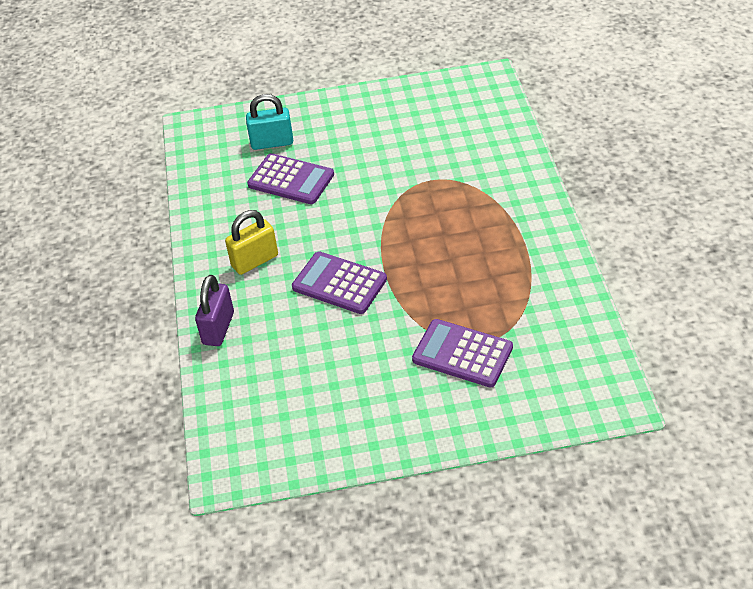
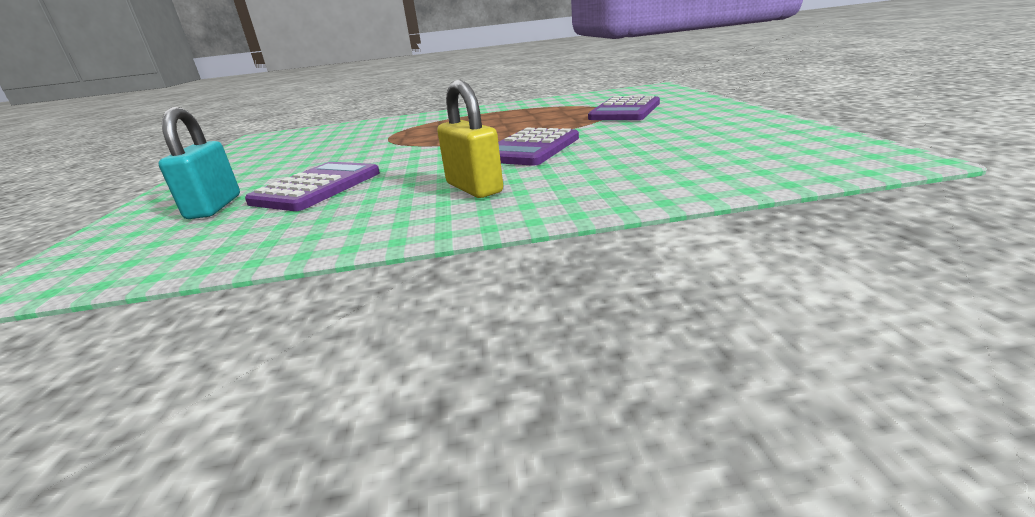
camera: 90 degrees left, 20 degrees down
purple padlock [195,275,234,346] -> none

